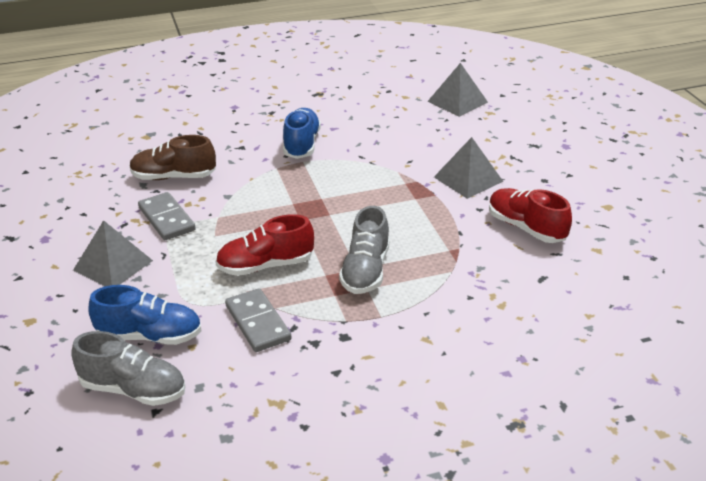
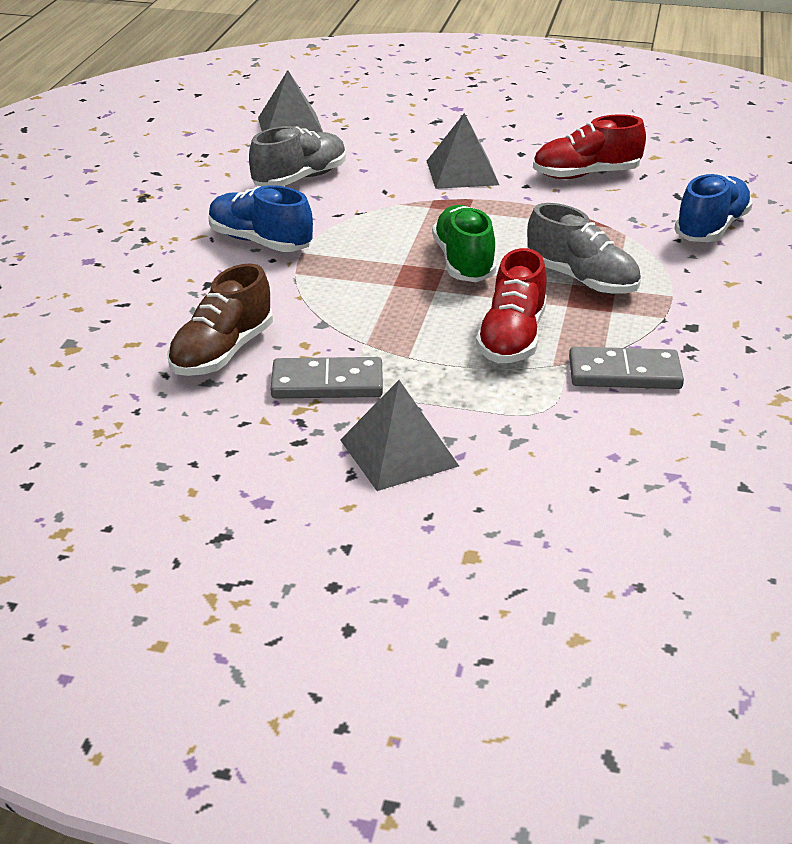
camera: 60 degrees left, 0 degrees up
grey shoe [71,331,186,406] -> grey shoe moved to [249,126,346,186]
blue shoe [88,285,202,345] -> blue shoe moved to [674,174,753,242]
none -> green shoe [432,205,496,282]

